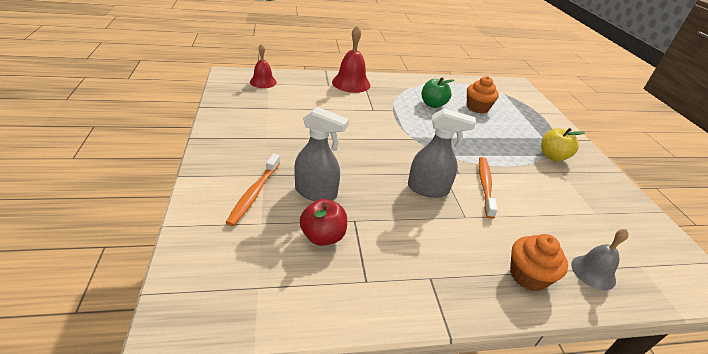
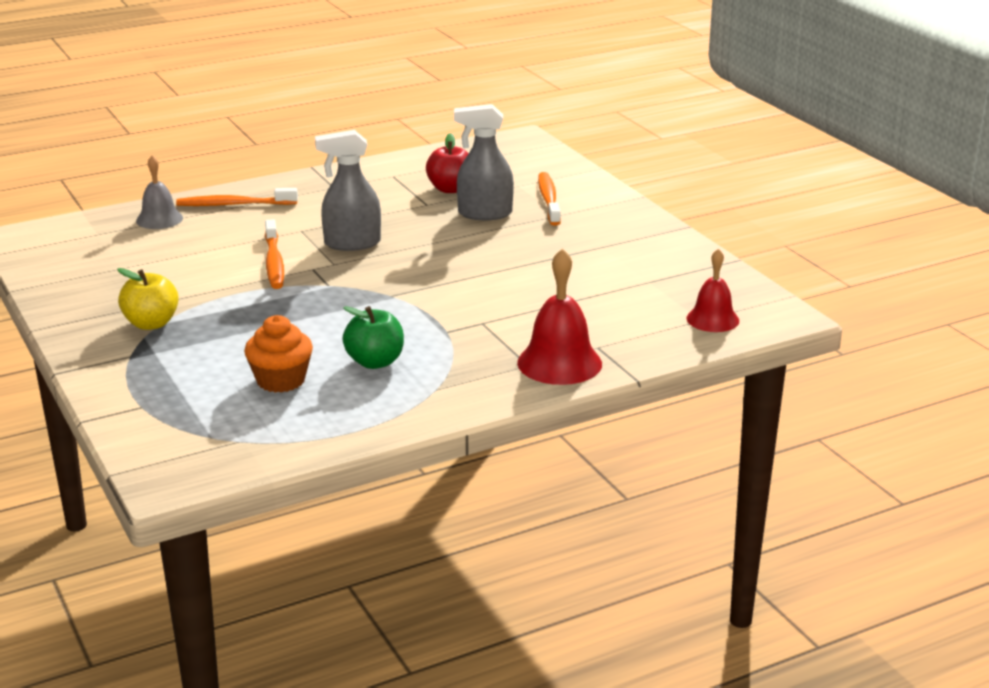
camera: 165 degrees right, 10 degrees down
orange cupcake [510,234,568,291] -> orange toothbrush [176,188,298,206]

